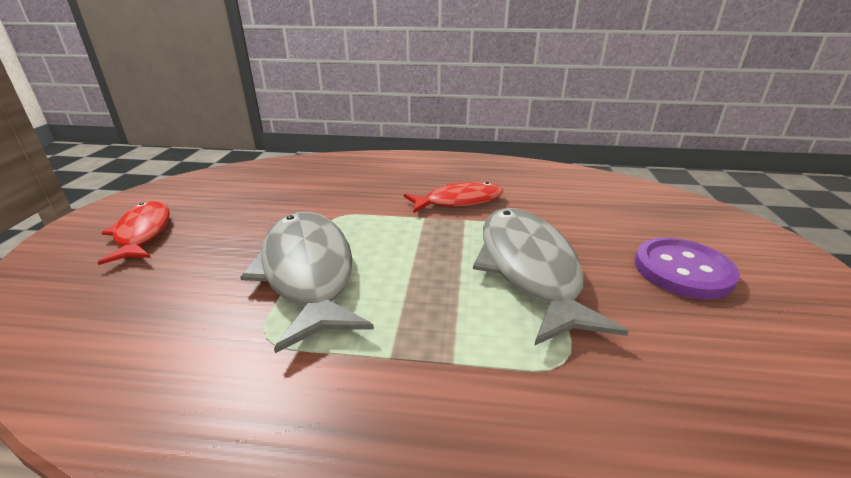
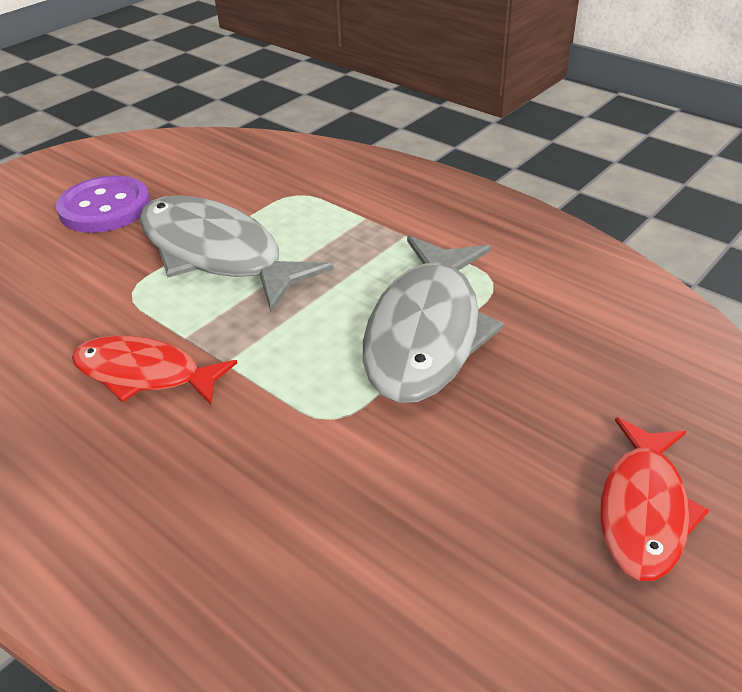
camera: 145 degrees left, 10 degrees up
grey fish [473,208,629,346] -> grey fish turned 105 degrees clockwise [139,195,334,312]

